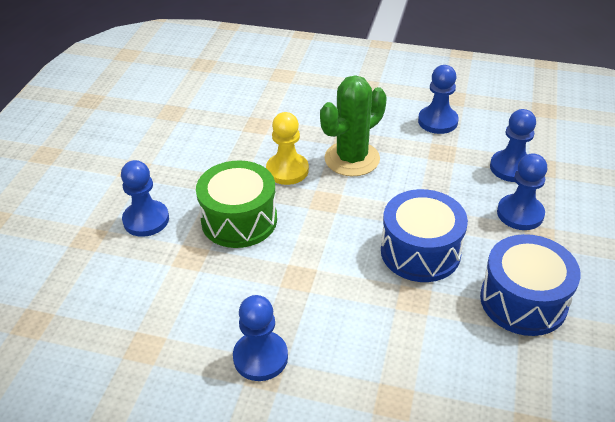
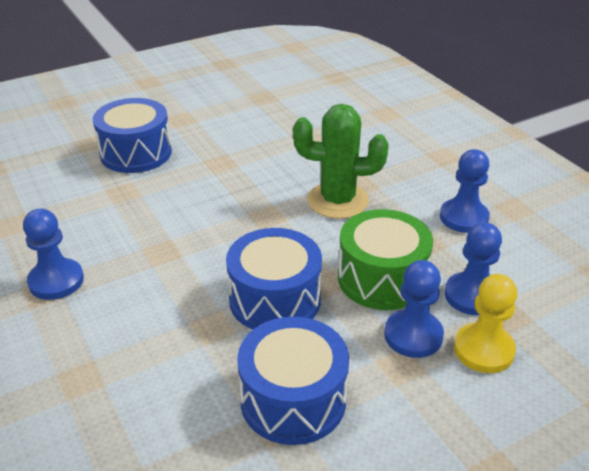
camera: 45 degrees right, 5 degrees down
blue pawn [121,160,169,237] -> blue drum [93,98,172,173]
green drum [196,161,277,248] -> green drum moved to [338,209,433,310]
yellow pawn [266,112,309,185] -> yellow pawn moved to [454,274,517,373]

